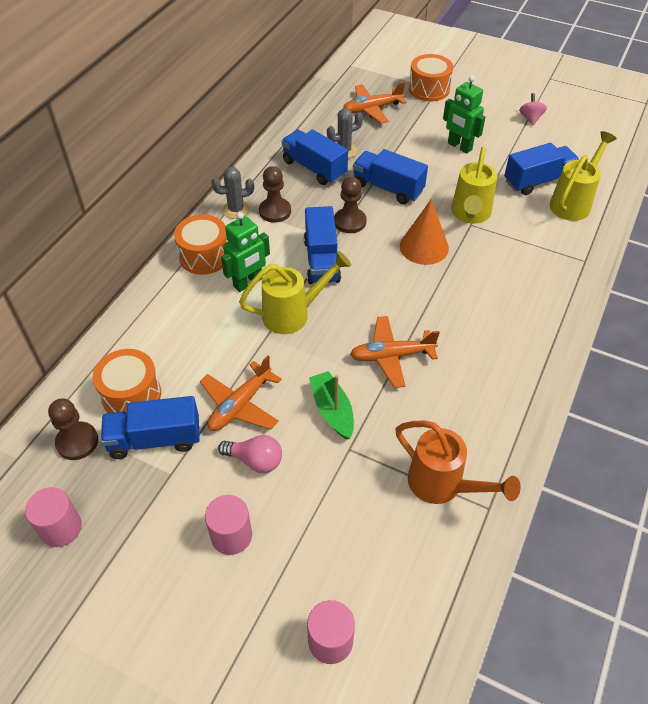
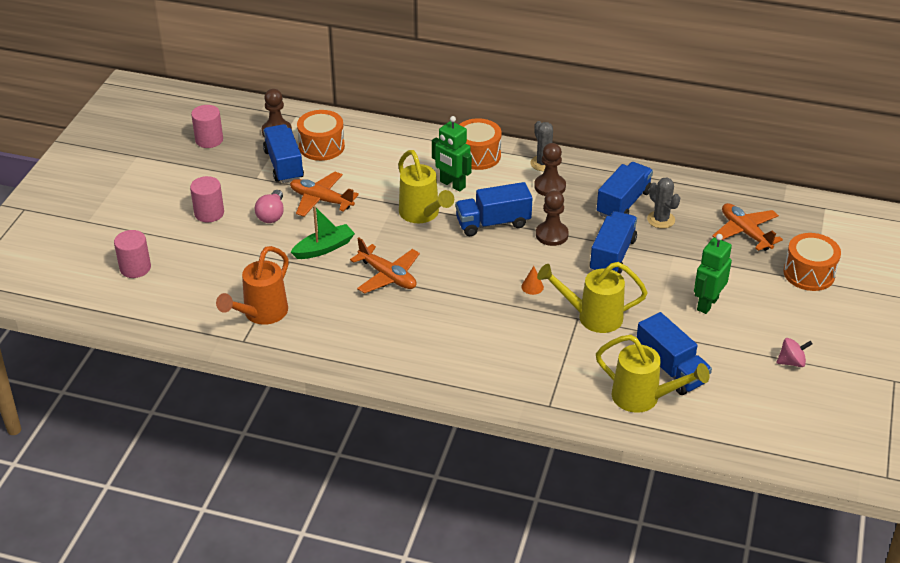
camera: 80 degrees right, 10 degrees down
orange plane [350,316,440,388] -> orange plane turned 150 degrees clockwise [350,238,420,294]
orange cone [400,199,449,265] -> orange cone [521,266,544,295], size x0.45

